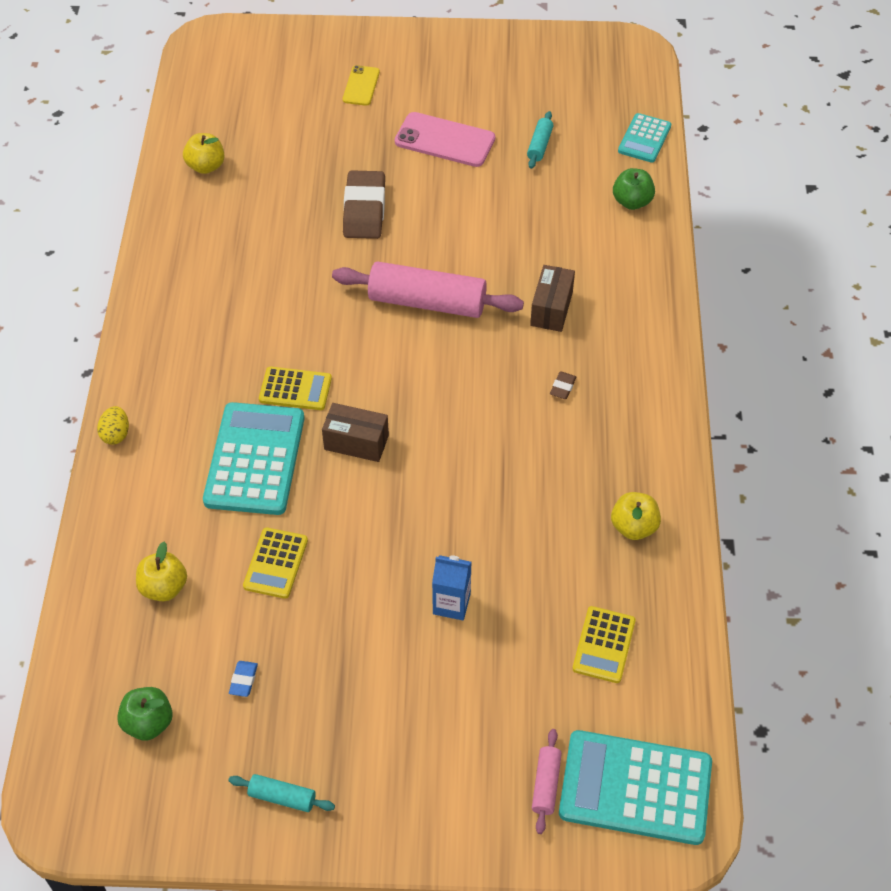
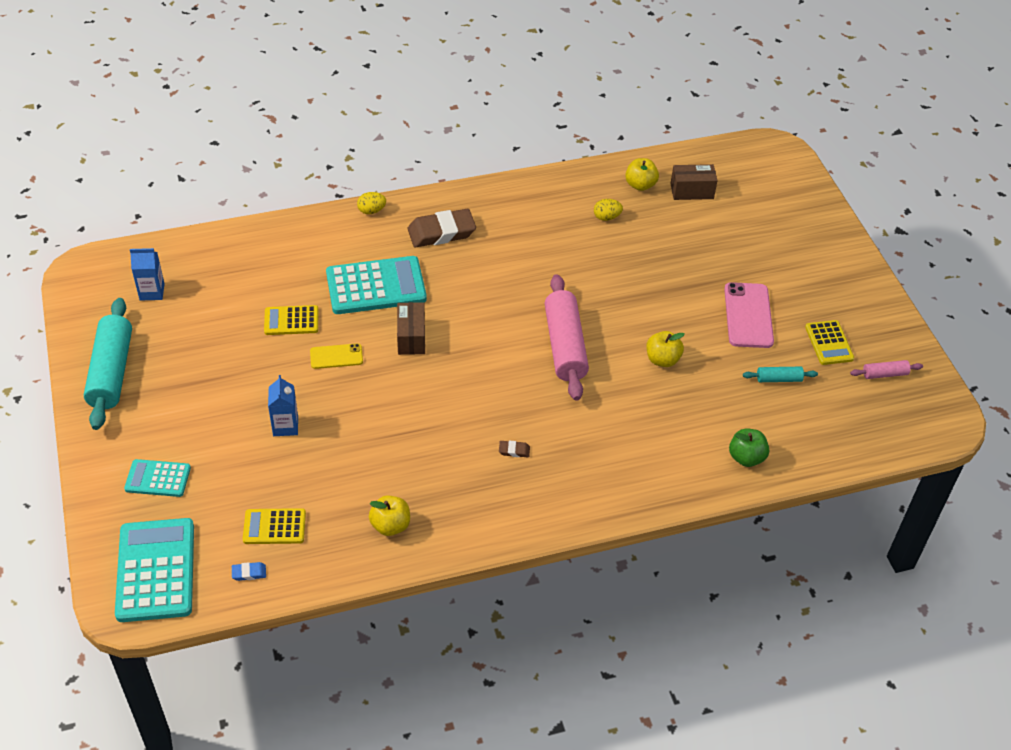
camera: 70 degrees right, 5 degrees down
green apple [117,687,173,740] -> blue carton [130,248,165,301]
yellow apple [136,542,187,601] -> yellow apple moved to [646,331,685,367]
turquoise rolling pin [228,774,335,812] -> turquoise rolling pin [84,298,132,430], size x2.19
blue eraser [229,661,258,697] -> blue eraser moved to [232,562,266,581]
yellow calculator [259,367,332,410] -> yellow calculator moved to [805,320,854,365]
yellow phone [343,65,380,106] -> yellow phone moved to [310,343,363,369]
brown eraser [343,170,385,239] -> brown eraser moved to [408,209,476,247]
brown box [530,265,575,332] -> brown box moved to [670,164,717,200]
pink rolling pin [532,729,562,834] -> pink rolling pin moved to [850,360,923,379]
turquoise calculator [618,113,671,163] -> turquoise calculator moved to [124,459,191,497]
none -> yellow egg [594,199,623,221]

